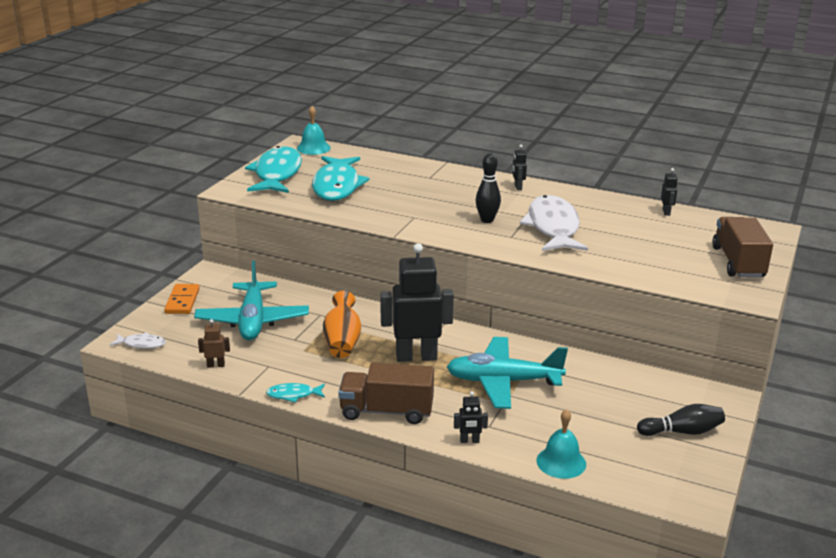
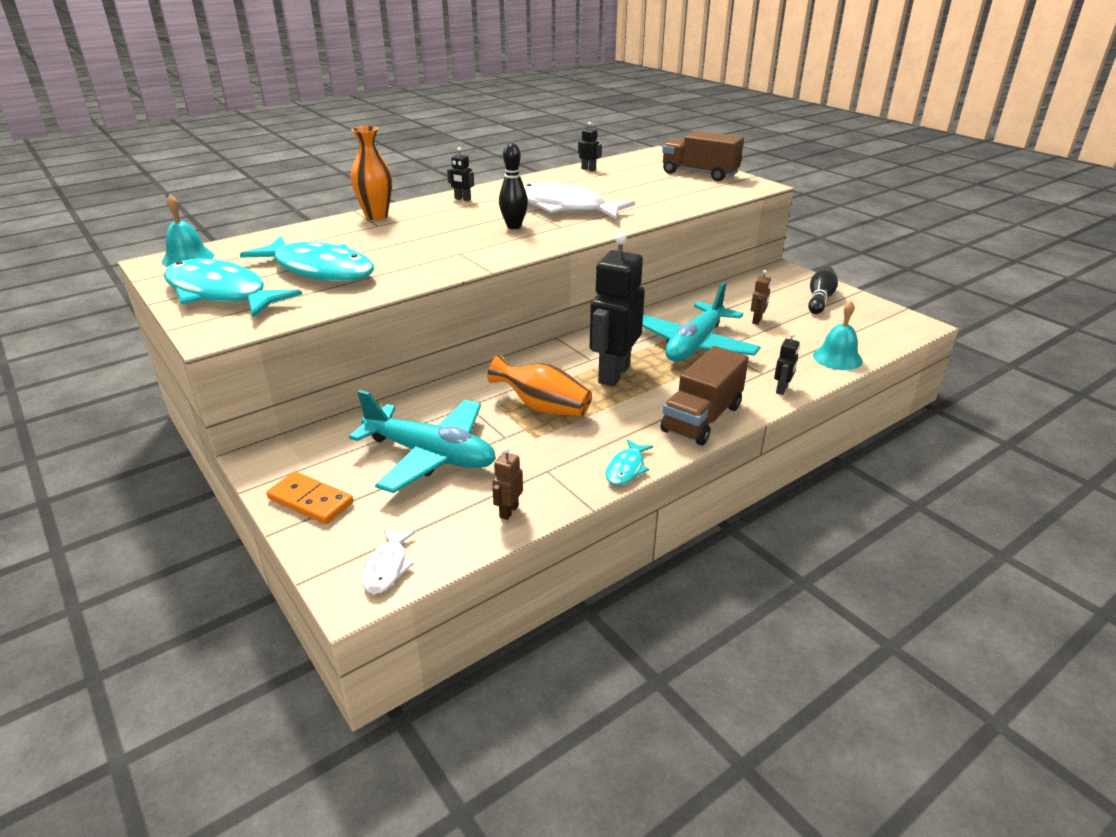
camera: 60 degrees left, 5 degrees up
white fish [110,332,166,349] -> white fish turned 150 degrees clockwise [362,529,415,594]
none -> orange vase [351,126,392,220]
none -> brown robot [751,270,771,325]

